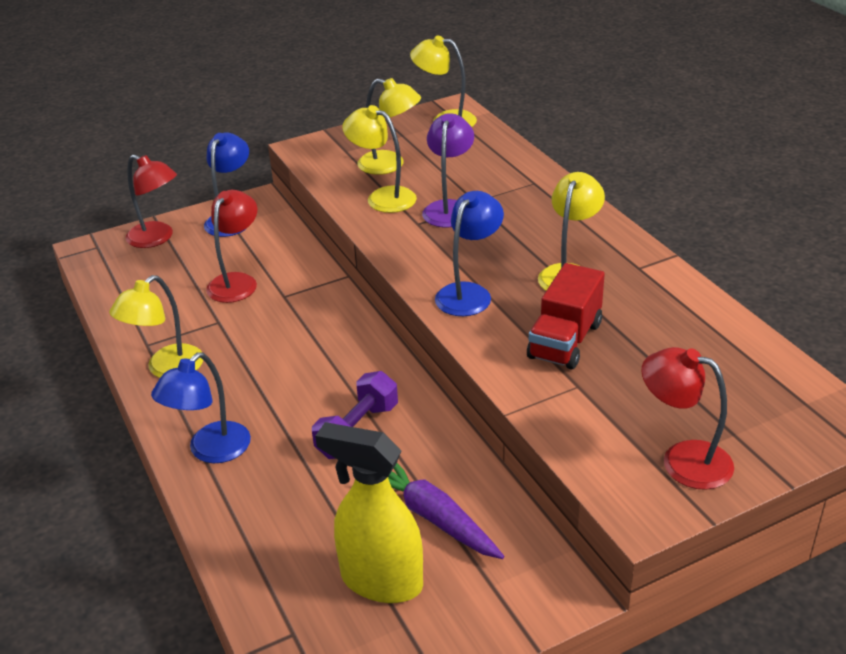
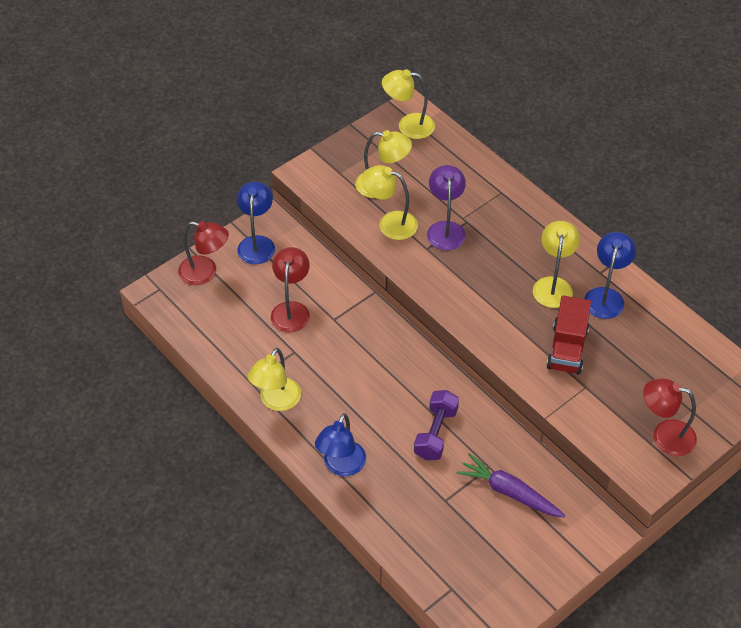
camera: 15 degrees left, 15 degrees up
yellow spray bottle [315,422,423,603] -> none
blue lamp [435,191,504,316] -> blue lamp moved to [584,232,636,319]

